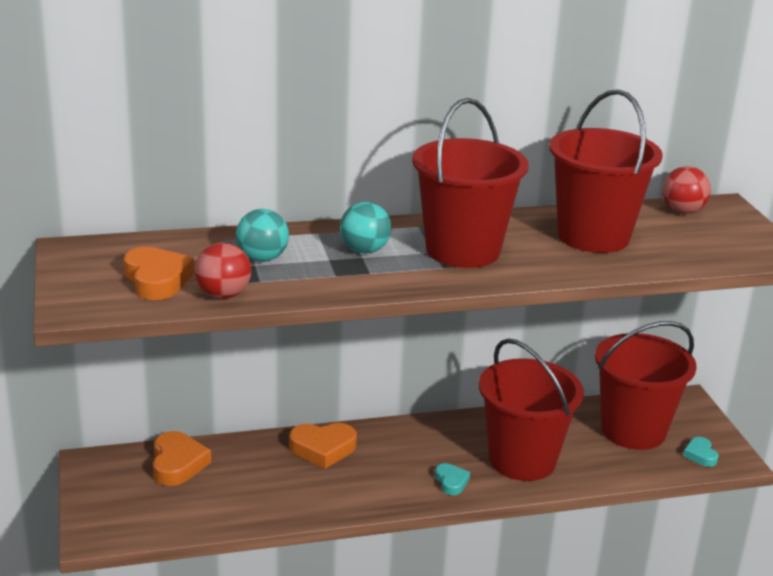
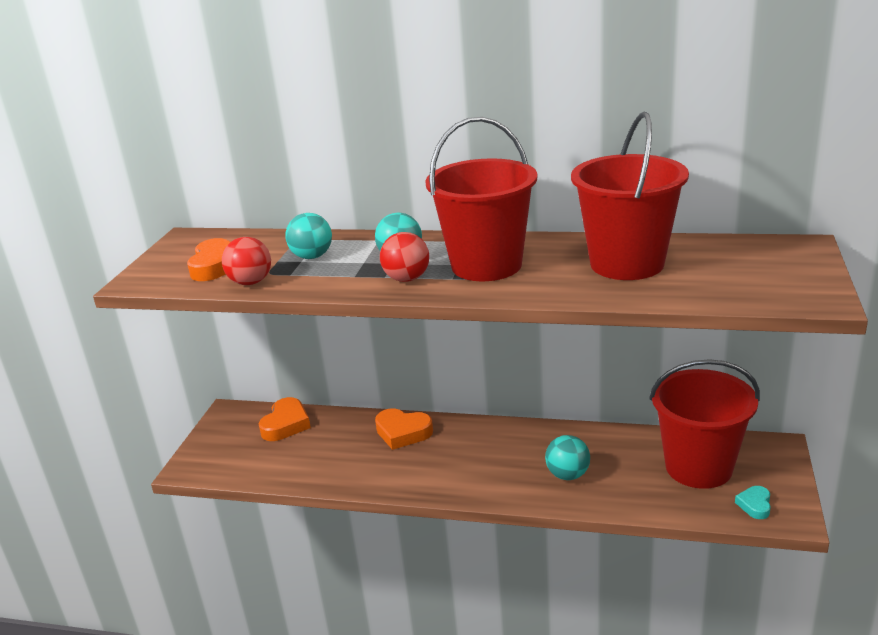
camera: 30 degrees right, 0 degrees up
turquoise heart [435,463,470,495] -> none
red bucket [479,338,584,481] -> turquoise ball [545,435,590,480]
red ball [662,166,711,214] -> red ball moved to [380,232,429,282]

